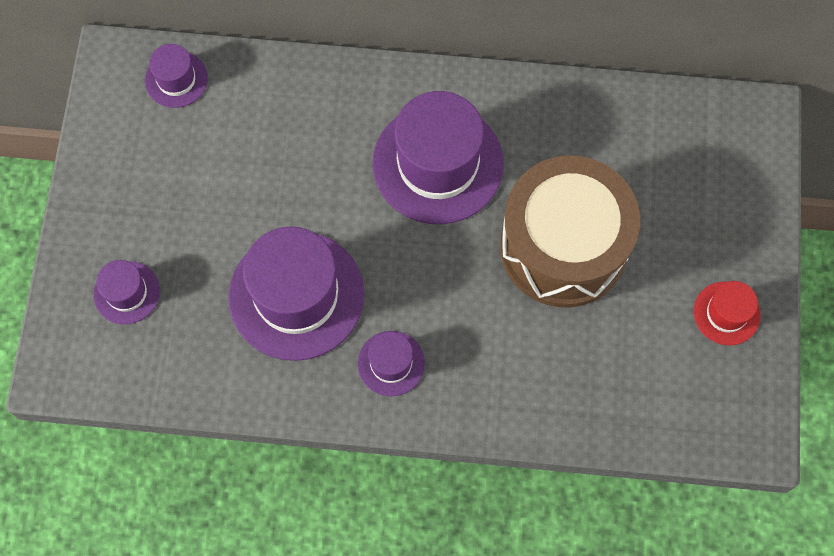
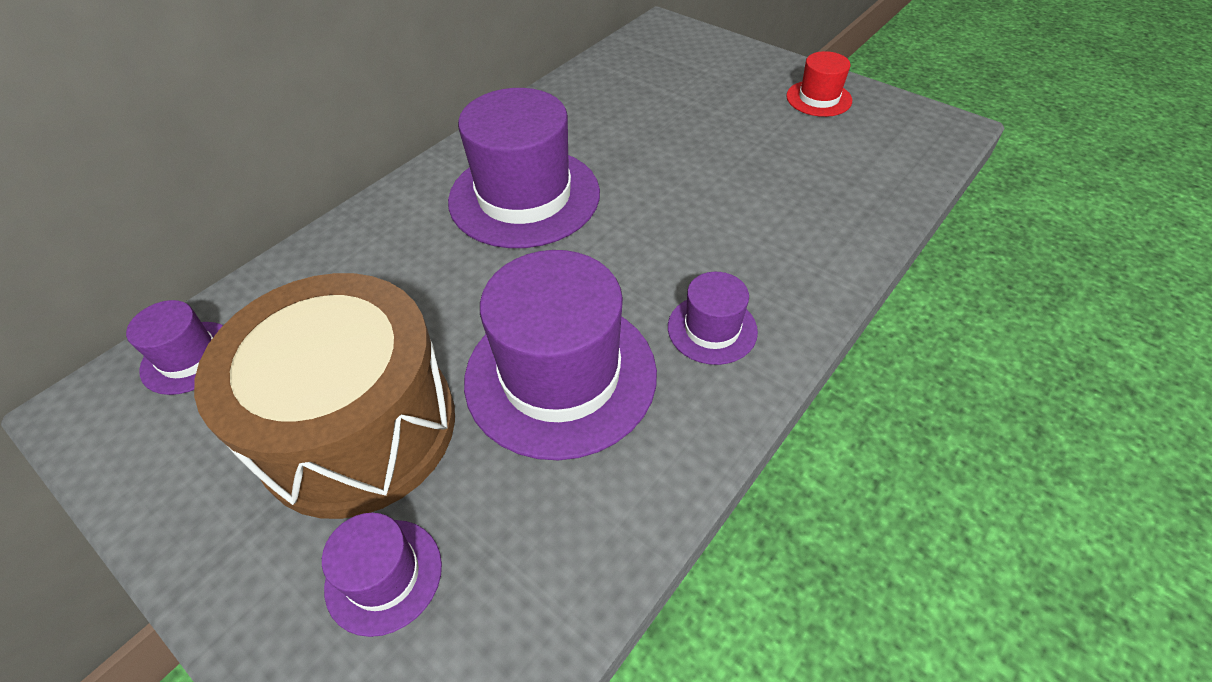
camera: 55 degrees left, 20 degrees down
brown drum [500,155,640,308] -> brown drum moved to [194,273,455,519]

